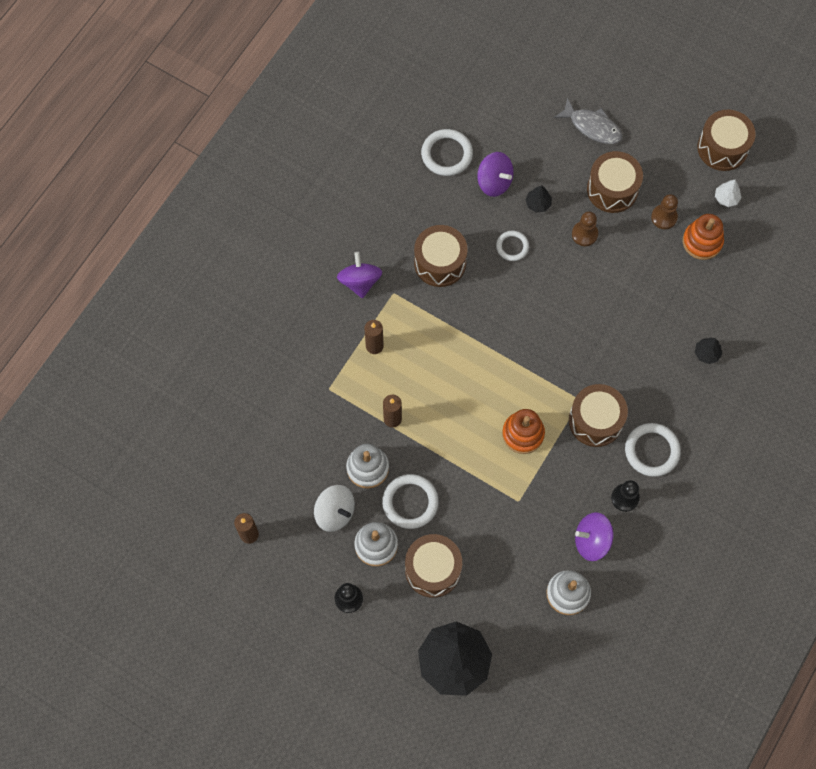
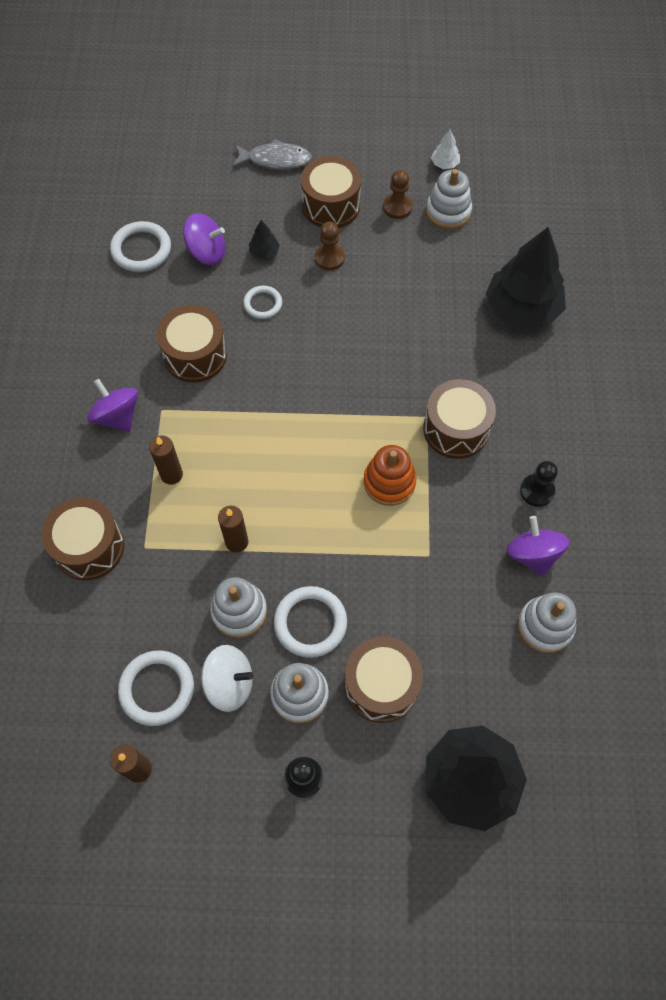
camera: 30 degrees left, 5 degrees down
purple spinning top [575,512,613,561] -> purple spinning top turned 105 degrees clockwise [507,516,569,577]
white ring [625,423,681,477] -> white ring moved to [118,650,194,726]
orange stacking toy [683,214,724,260] -> white stacking toy [426,169,472,229]
black tree [695,338,722,364] -> black tree [486,227,566,329], size x2.47
brown drum [697,110,756,171] -> brown drum moved to [41,498,124,580]

